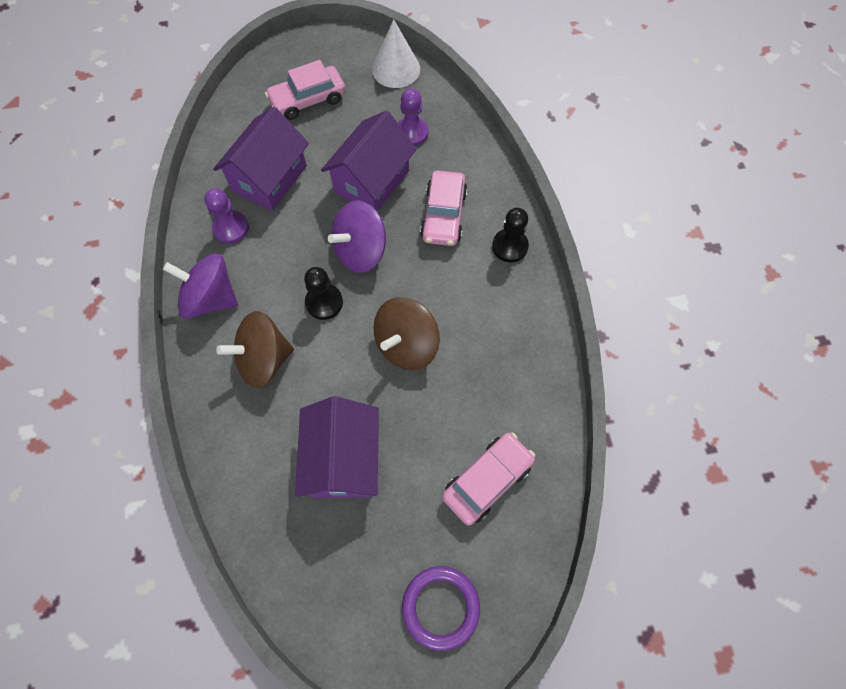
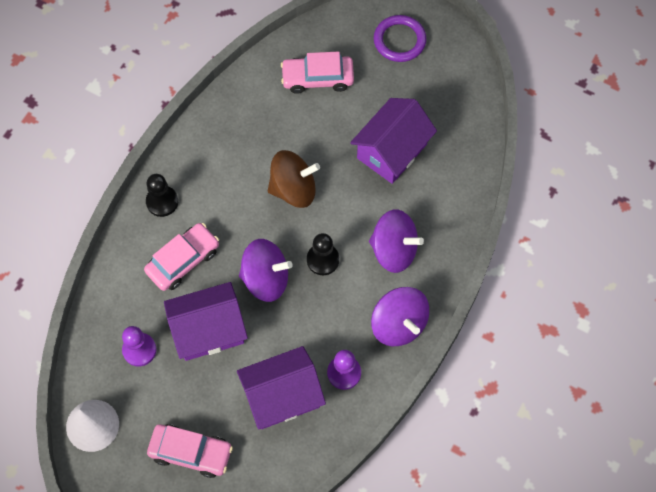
camera: 140 degrees left, 0 degrees up
brown spinning top [216,311,294,388] -> purple spinning top [369,209,424,273]

